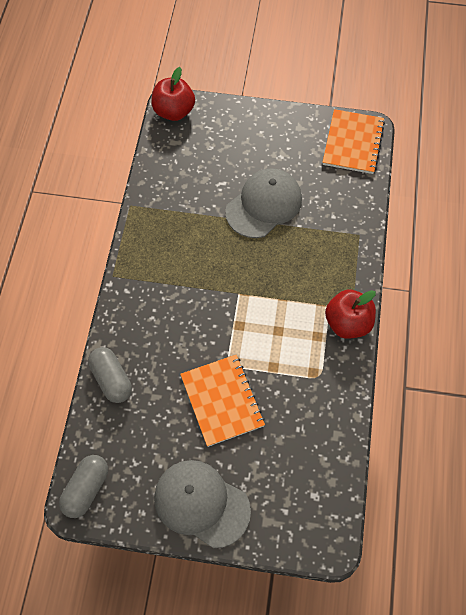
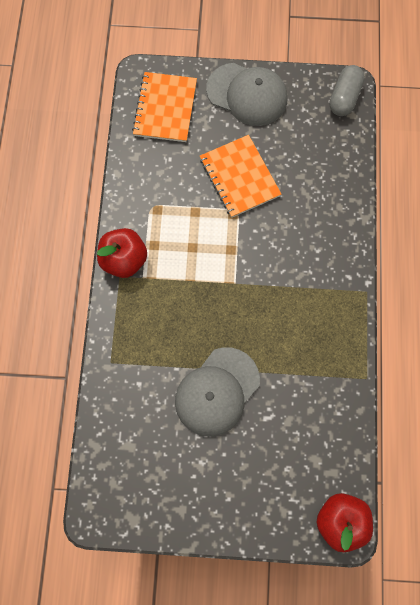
camera: 175 degrees right, 10 degrees up
grey capsule [88,347,132,403] -> none
orange notebook [322,109,385,174] -> orange notebook moved to [132,72,197,142]

